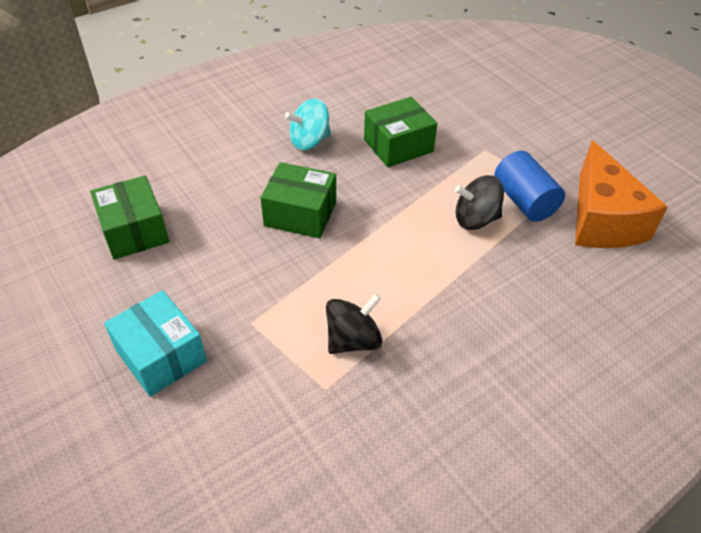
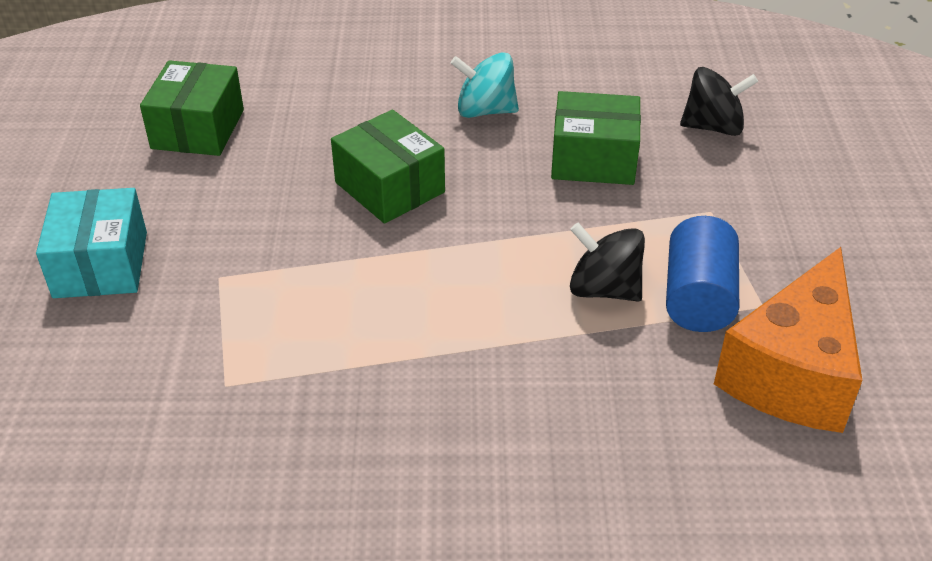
camera: 35 degrees right, 5 degrees down
black spinning top [326,293,382,354] -> black spinning top moved to [680,67,758,136]

